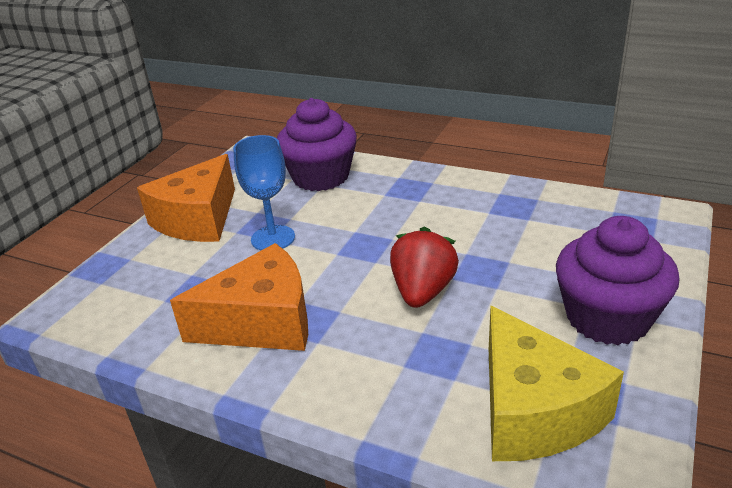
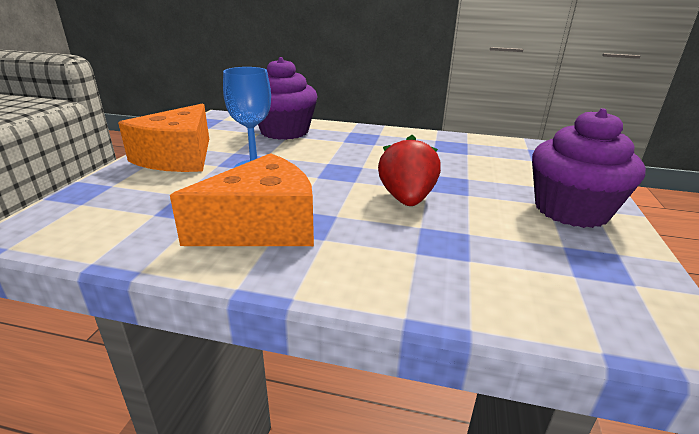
camera: 15 degrees left, 5 degrees down
yellow cheese [489,306,624,461] -> none

